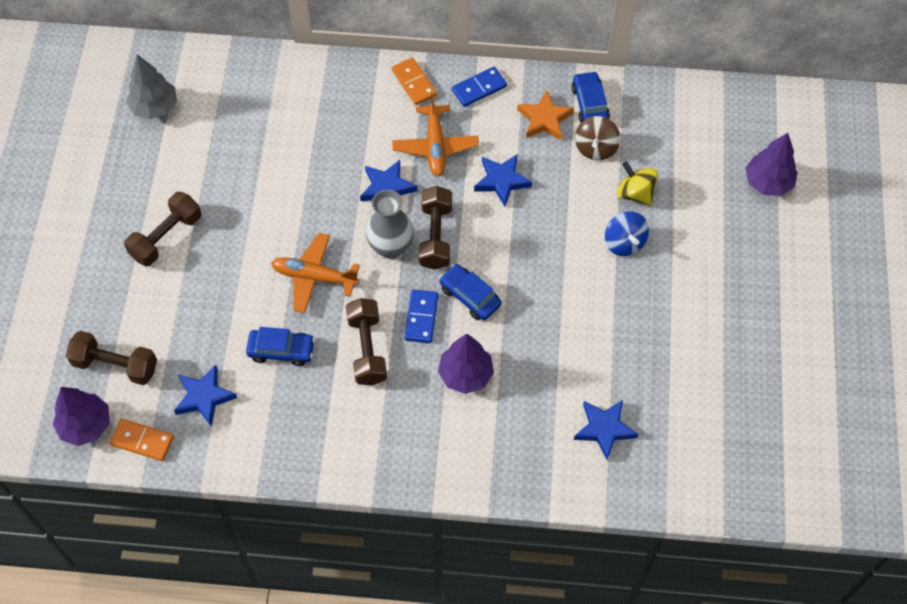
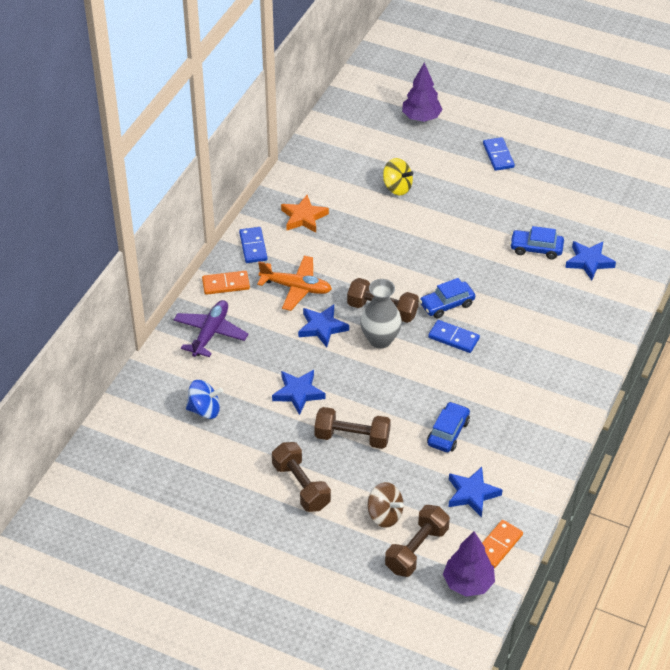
camera: 70 degrees left, 15 degrees down
grey tree [126,54,177,119] -> none
orange plane [271,233,360,313] -> none
brown dumbbell [346,298,387,385] -> brown dumbbell moved to [314,407,391,449]
purple tree [438,334,494,394] -> none
blue star [474,154,532,206] -> blue star moved to [272,370,325,415]
blue car [572,71,610,123] -> blue car moved to [510,226,564,259]
brown spinning top [575,116,620,160] -> brown spinning top moved to [368,482,404,528]
blue spinning top [605,211,649,256] -> blue spinning top moved to [186,380,223,419]
yellow spinning top [617,161,658,205] -> yellow spinning top turned 120 degrees counterclockwise [383,158,413,195]
none -> purple plane [174,300,248,357]
none -> blue domino [483,137,515,171]

